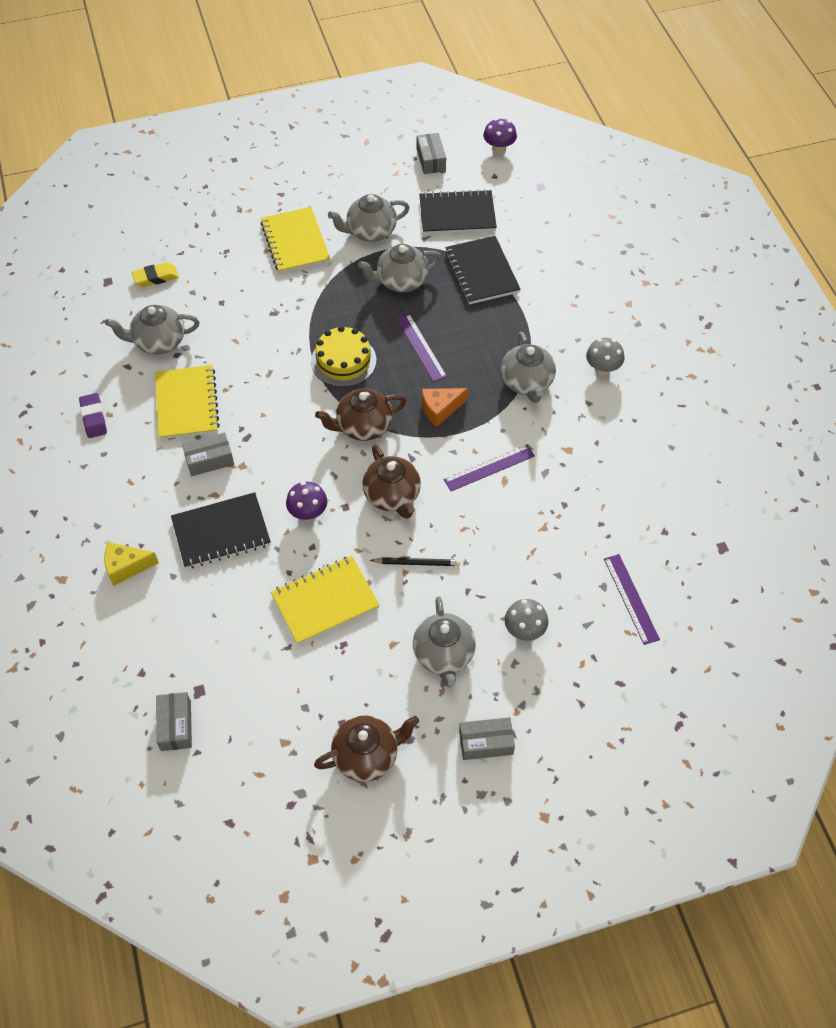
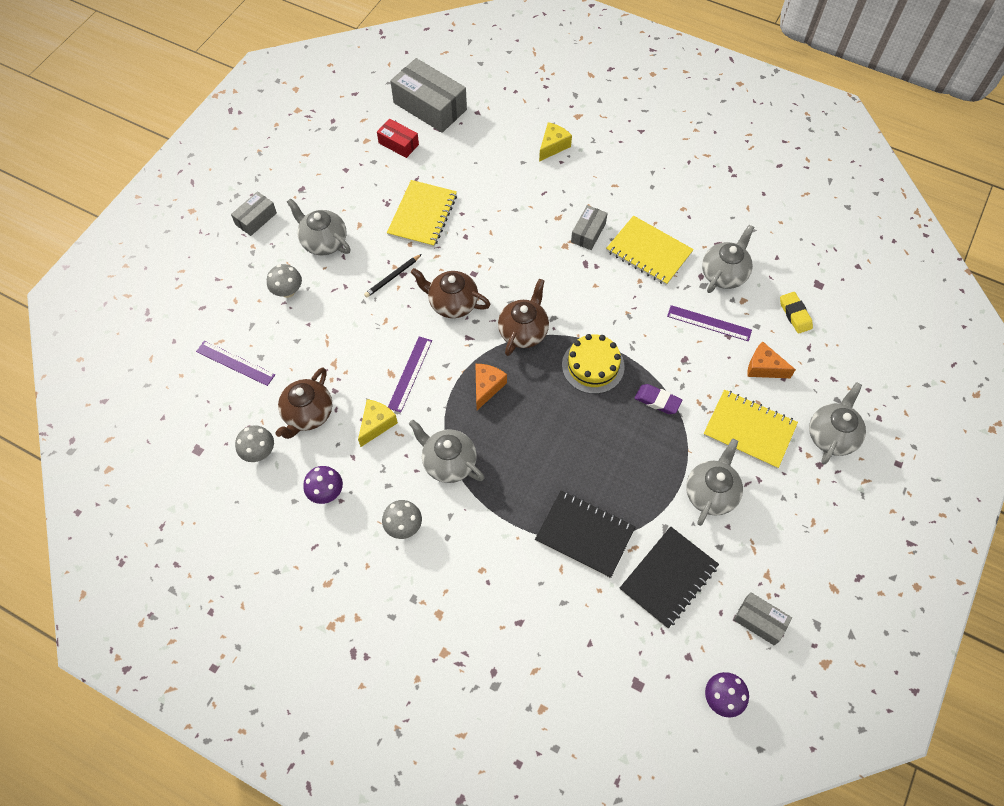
camera: 135 degrees right, 5 degrees up
purple eraser [79,393,107,438] -> purple eraser moved to [635,384,682,414]
yellow eraser [132,262,179,287] -> yellow eraser turned 45 degrees counterclockwise [780,292,813,334]
grey box [156,692,192,751] -> grey box [390,58,467,133], size x1.88
black notebook [171,492,271,569] -> none
purple mushroom [286,482,327,521] -> purple mushroom moved to [303,466,343,504]
brown teapot [314,716,419,782] -> brown teapot moved to [275,367,332,439]
grey teapot [358,244,442,292] -> grey teapot moved to [809,382,866,465]
purple ruler [396,314,447,382] -> purple ruler moved to [667,305,752,341]
none -> grey mushroom [235,425,274,462]
none -> yellow cheese [358,399,398,447]
none -> red box [377,118,419,158]
none -> orange cheese [747,342,796,378]

